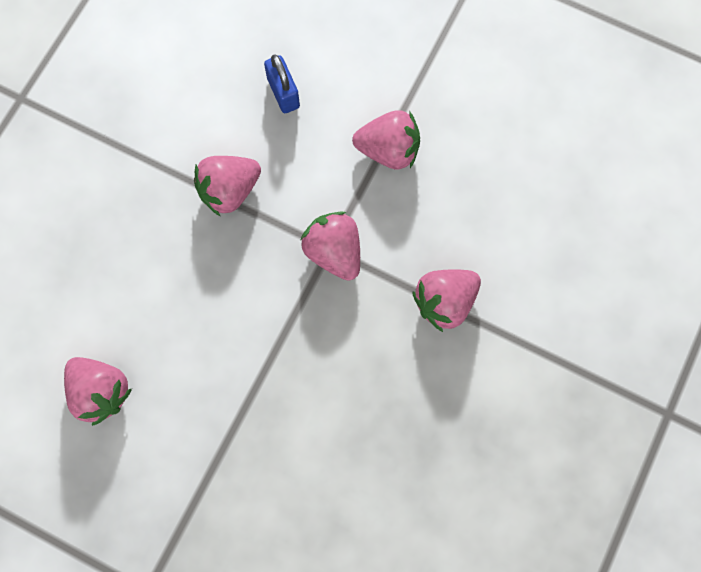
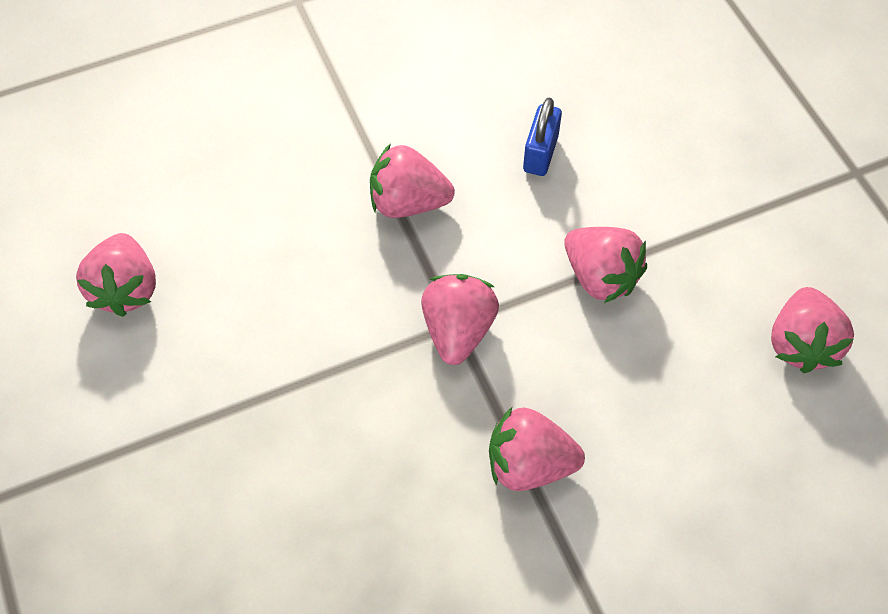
camera: 40 degrees right, 15 degrees down
none -> pink strawberry [771,287,854,373]

